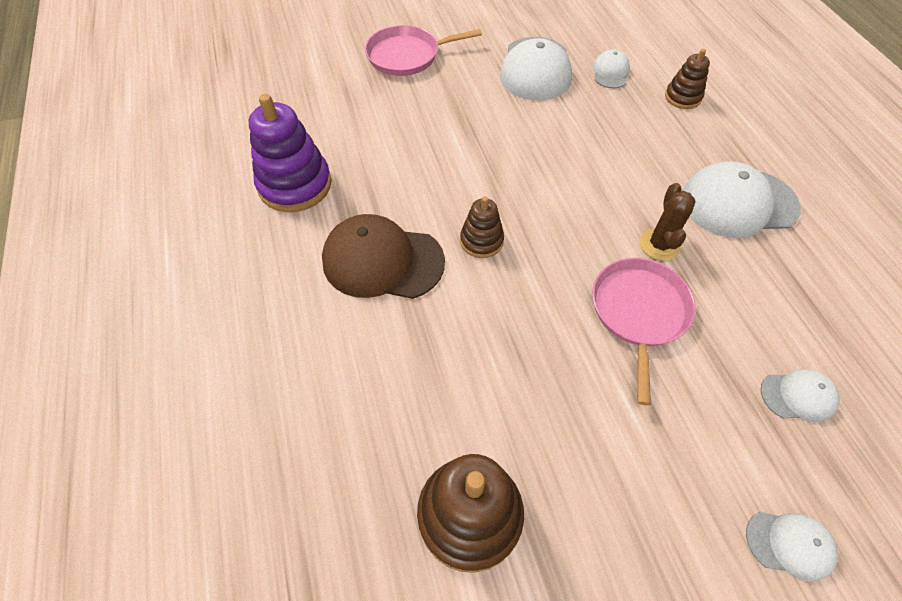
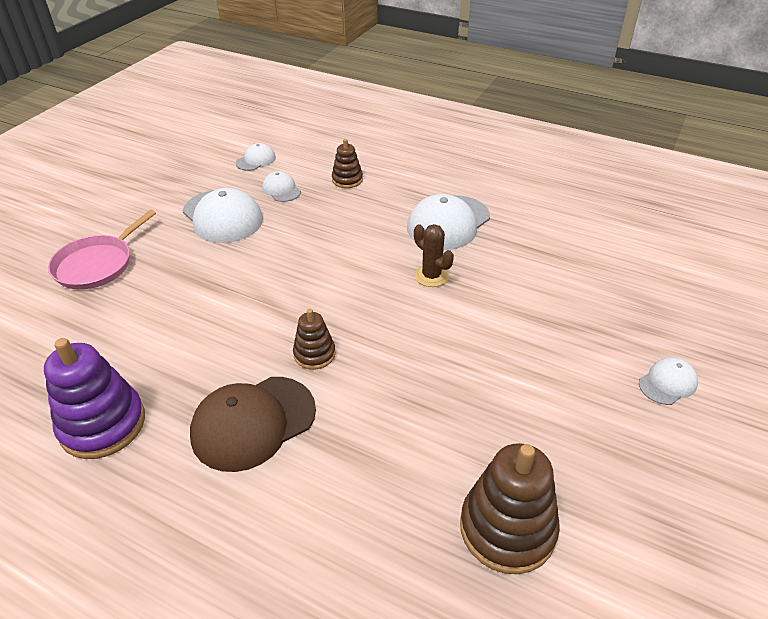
camera: 45 degrees left, 15 degrees down
pink pan [592,258,696,405] -> none
white cap [760,369,840,423] -> white cap moved to [236,143,276,171]

